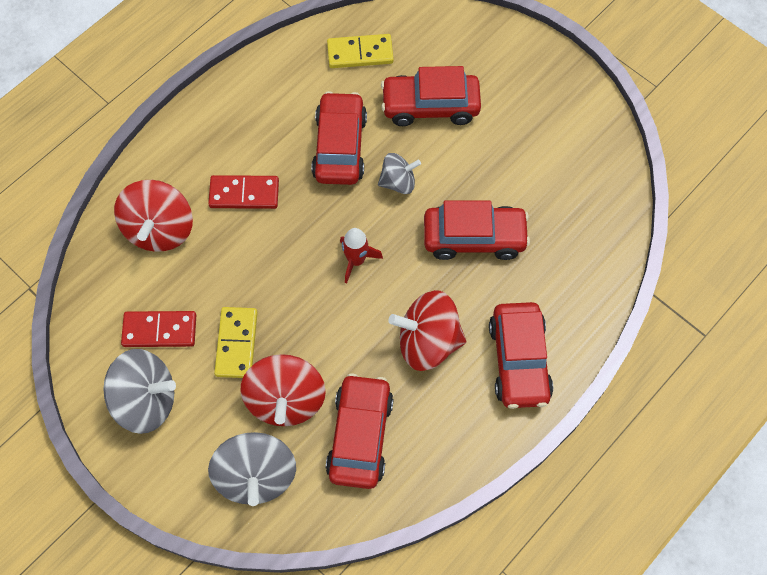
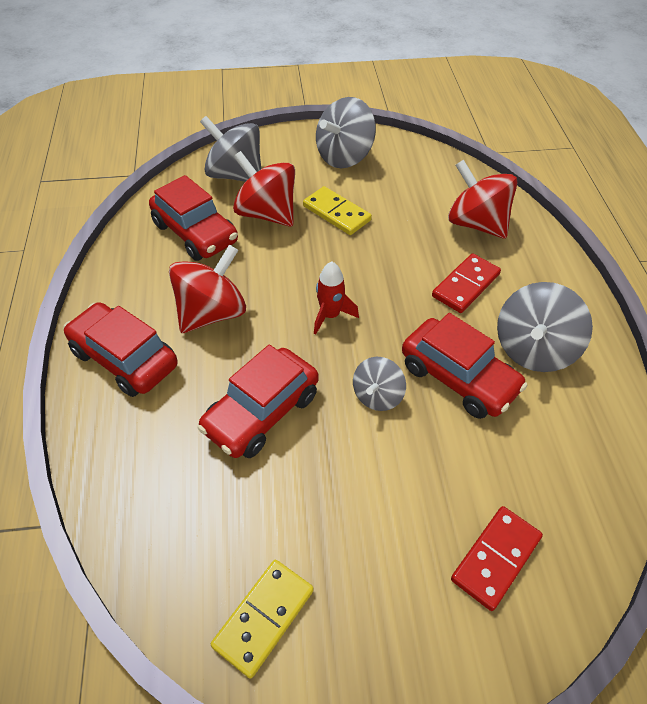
camera: 130 degrees right, 15 degrees down
red domino [121,311,196,347] -> red domino moved to [451,506,543,611]
yellow domino [327,34,394,68] -> yellow domino moved to [211,560,313,678]
red car [381,66,481,126] -> none
none -> grey spinning top [497,282,593,372]

